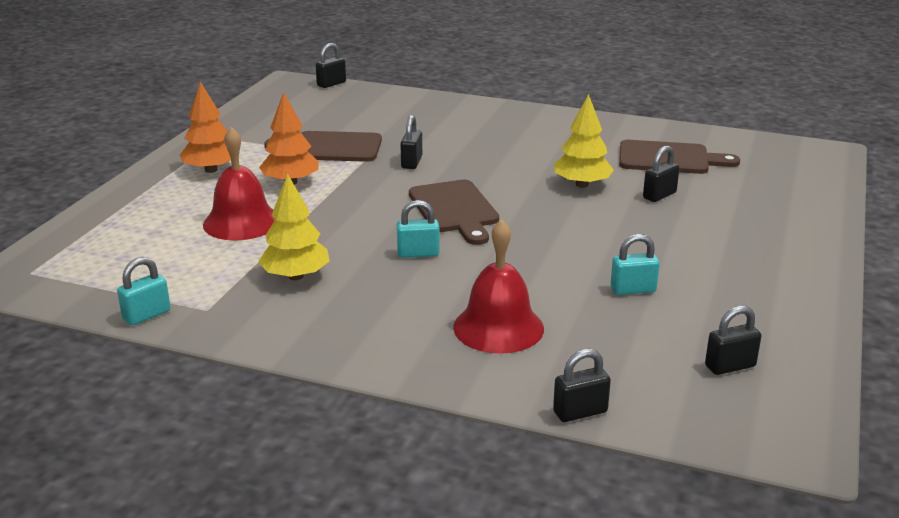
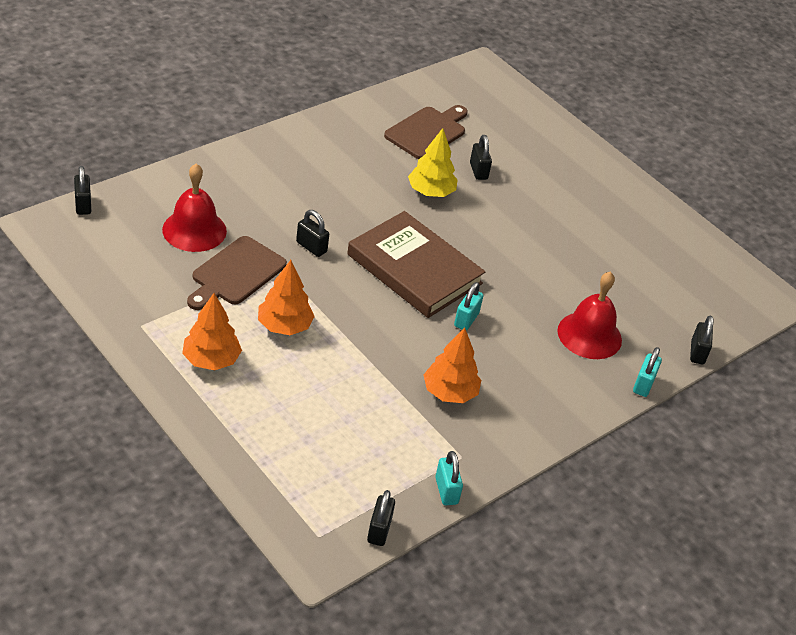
camera: 65 degrees left, 15 degrees up
red bell [203,127,275,240] -> red bell moved to [162,164,227,252]
yellow tree [258,173,330,280] -> orange tree [423,328,481,403]
brown cutting board [409,179,499,245] -> brown book [347,211,486,318]
turquoise padlock [610,234,660,295] -> turquoise padlock moved to [633,347,662,397]
black padlock [705,306,761,375] -> black padlock moved to [367,490,395,546]

